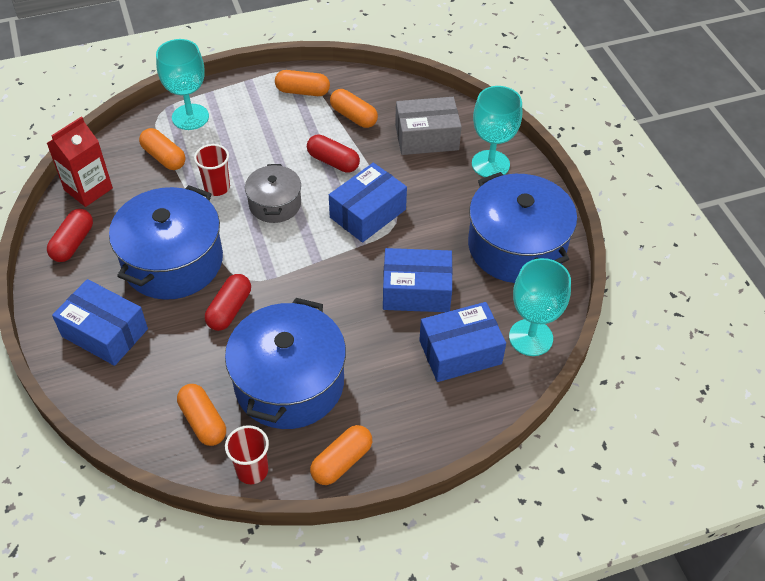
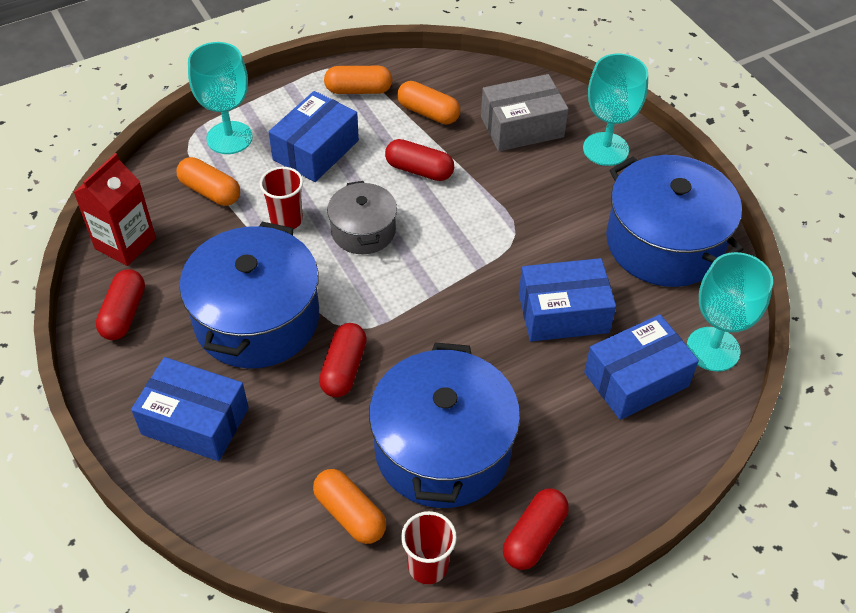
camera: 10 degrees left, 0 degrees up
orange capsule [310,425,372,485] -> red capsule [503,488,569,570]
blue box [329,163,407,242] -> blue box moved to [269,91,359,182]

